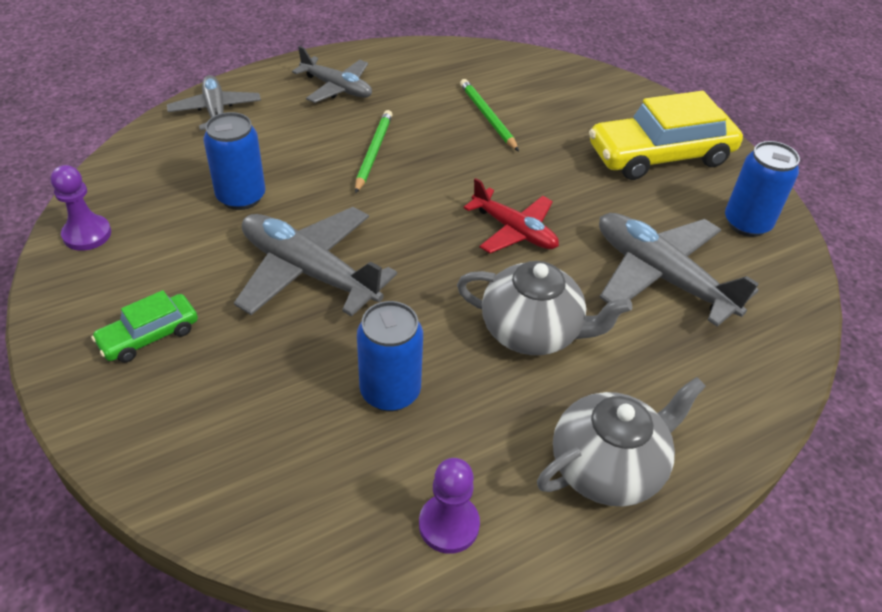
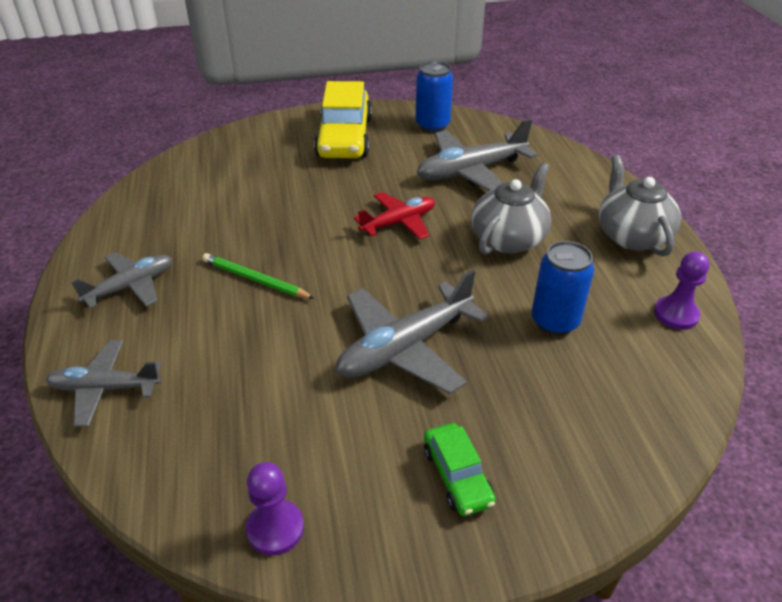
camera: 70 degrees left, 5 degrees down
blue can [204,112,266,210] -> none
green pencil [460,79,519,151] -> none

